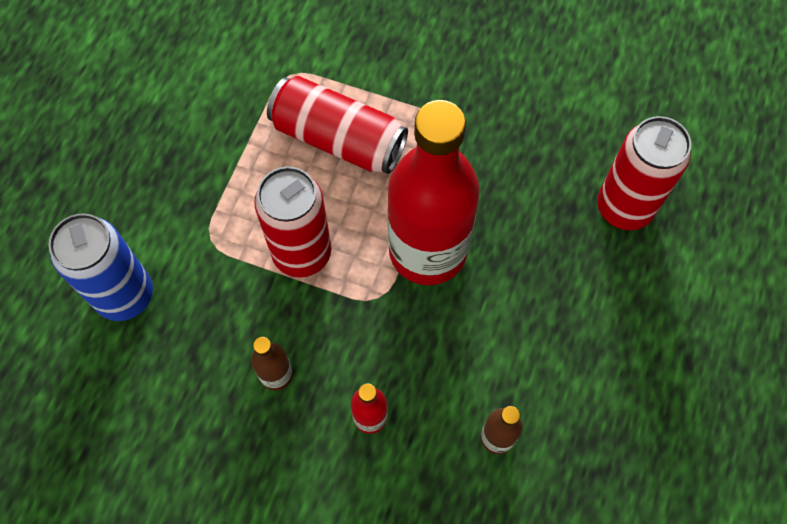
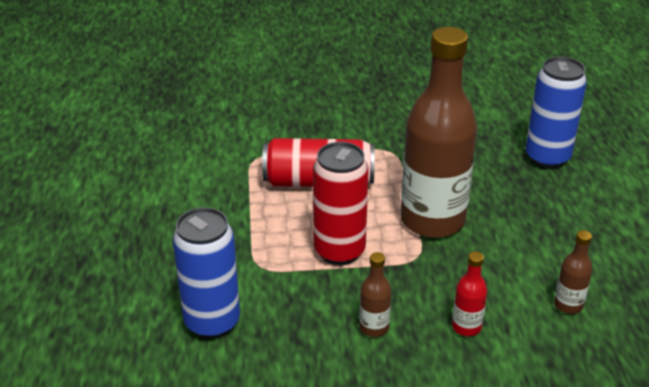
camera: 25 degrees left, 30 degrees down
red bottle [387,100,480,285] -> brown bottle [400,27,477,238]
red can [597,116,691,230] -> blue can [526,57,587,169]

